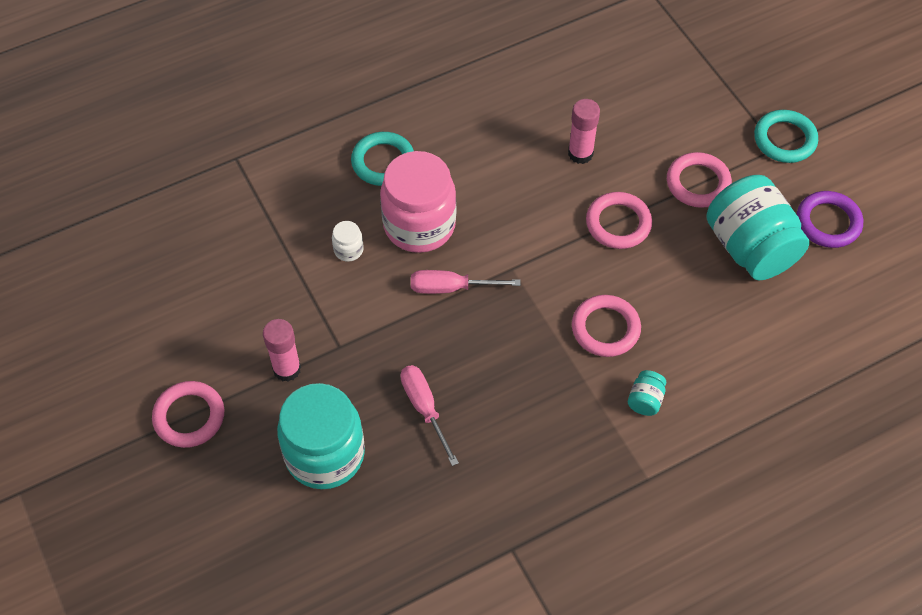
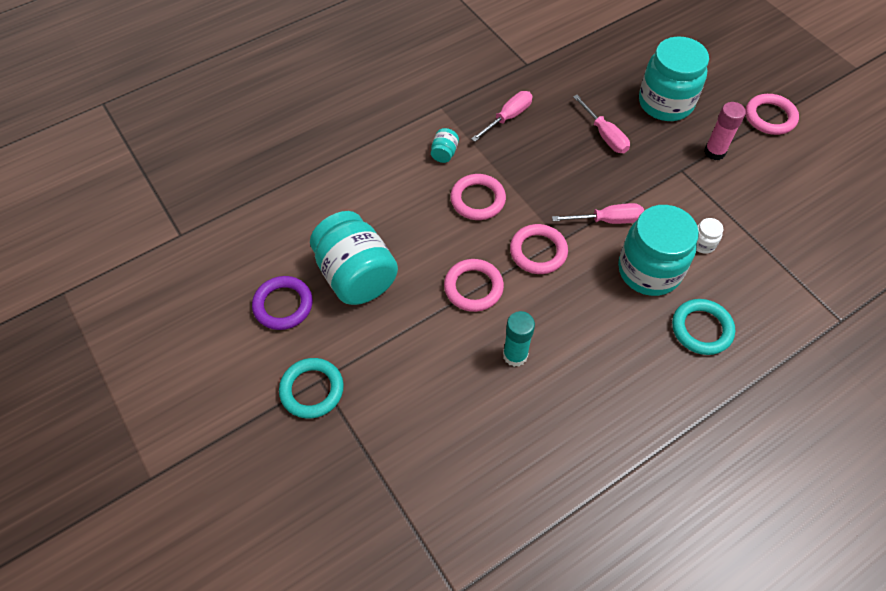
camera: 175 degrees right, 0 degrees up
pink jar [380,151,456,253] -> turquoise jar [618,205,699,296]
pink glue stick [568,99,600,164] -> turquoise glue stick [503,311,535,367]
pink ring [667,152,732,208] -> pink ring moved to [510,224,568,274]
none -> pink screwdriver [471,91,533,142]

